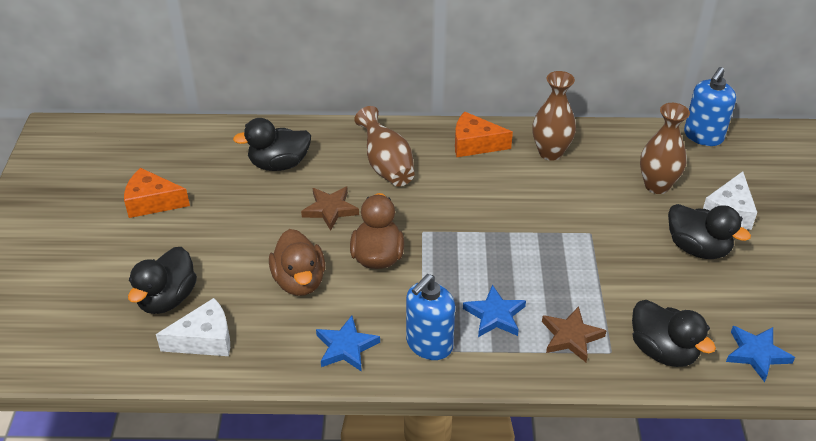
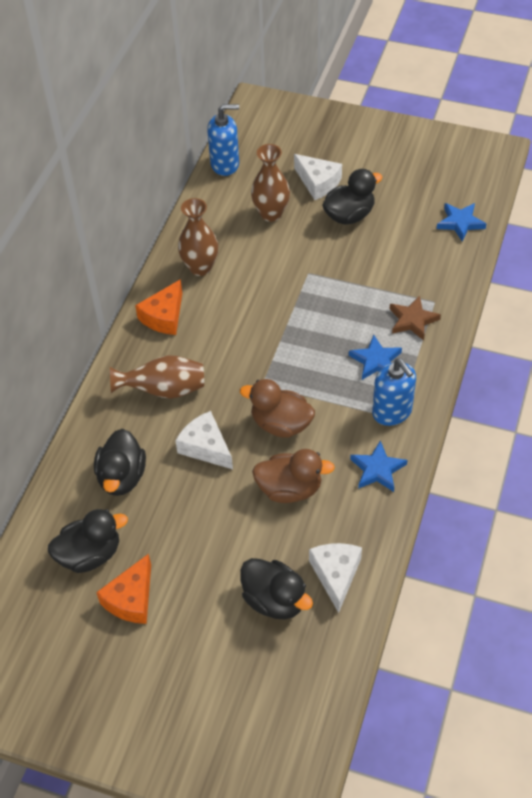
camera: 70 degrees left, 10 degrees up
brown star [301,187,359,231] -> white cheese [175,411,233,469]
black duck [632,300,716,367] -> black duck moved to [48,509,128,573]
blue soap dispenser [684,67,736,146] -> blue soap dispenser turned 60 degrees counterclockwise [207,104,239,176]

